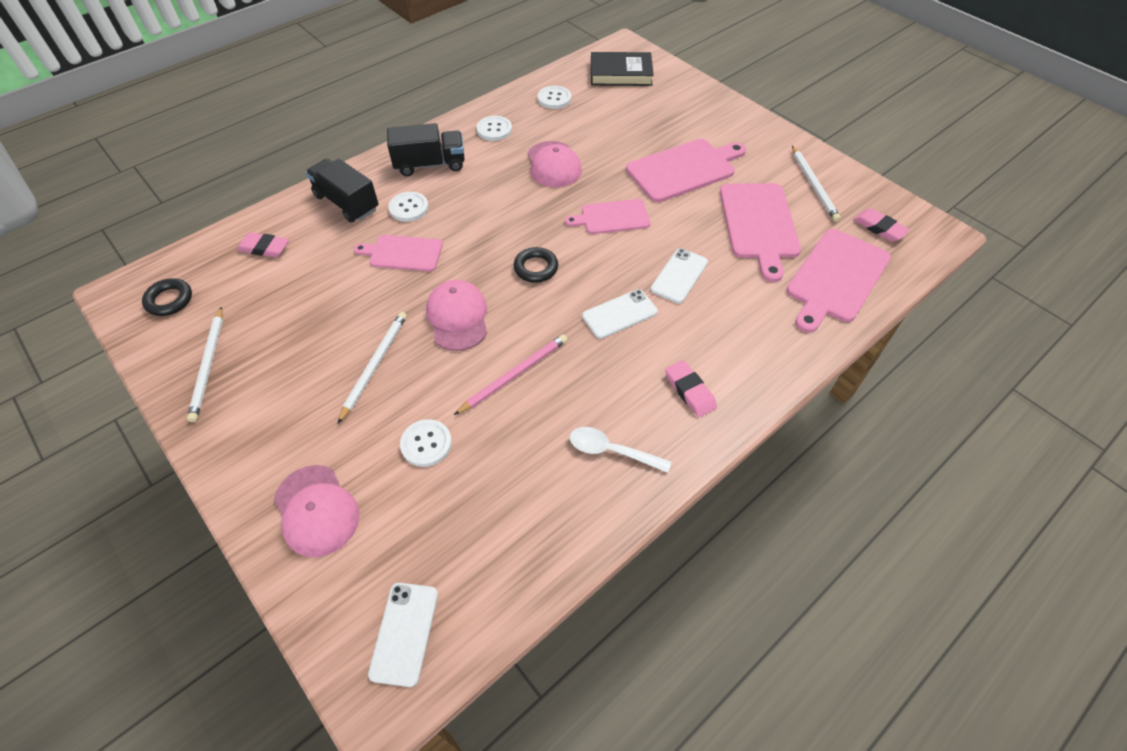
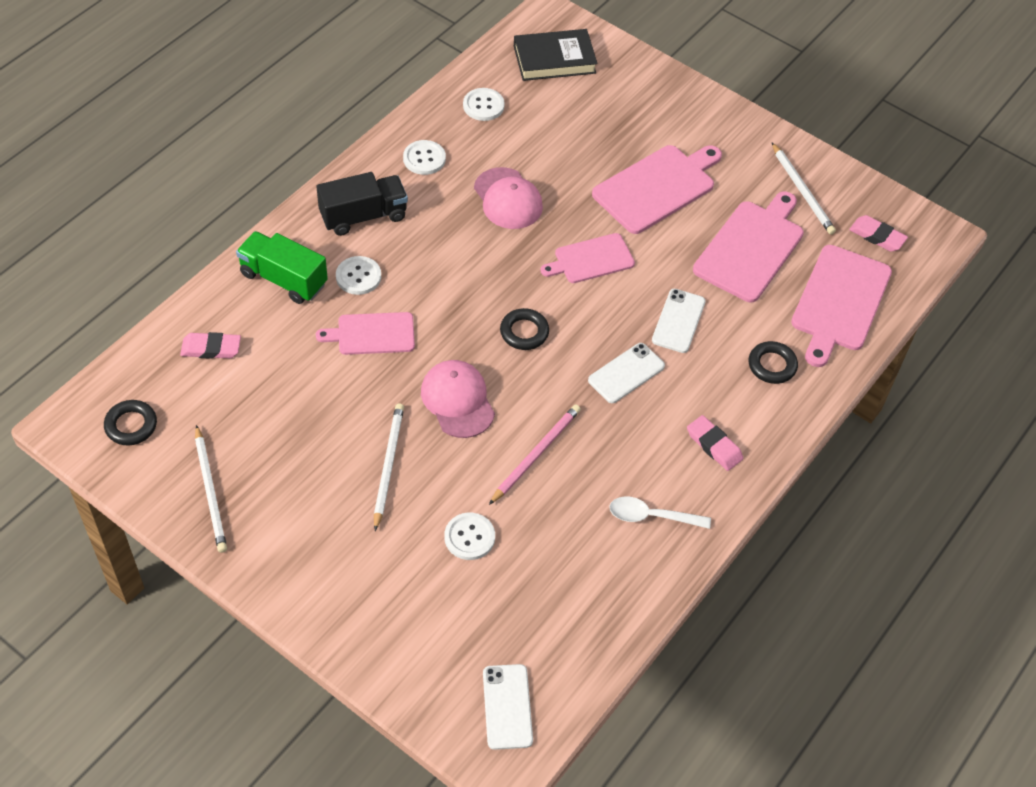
camera: 15 degrees left, 0 degrees up
pink cap [274,465,359,557] -> none
black truck [306,159,379,222] -> green truck [236,231,328,304]
pink cutting board [720,183,801,282] -> pink cutting board turned 135 degrees counterclockwise [693,191,804,302]
none -> black ring [749,341,798,384]

